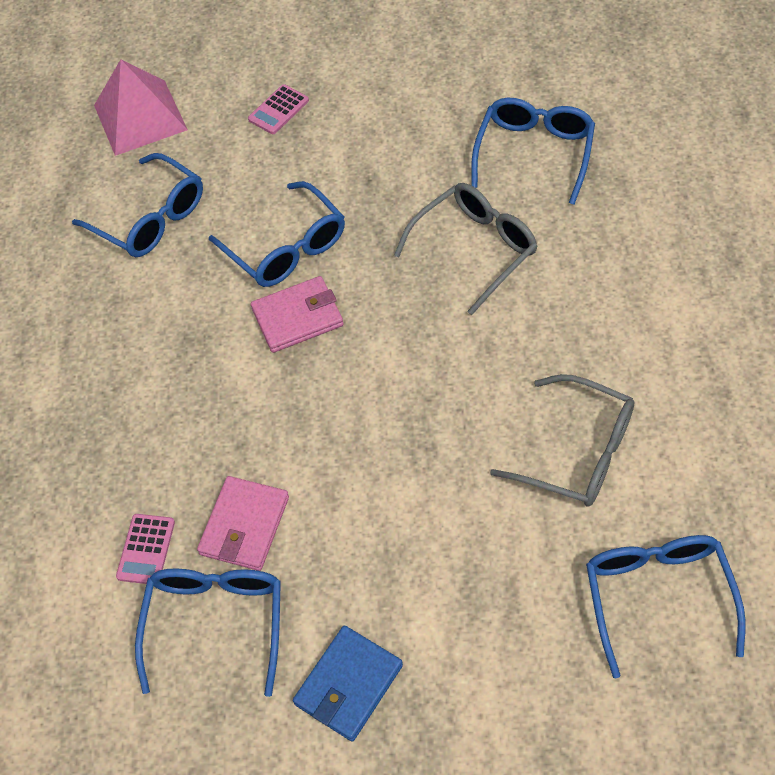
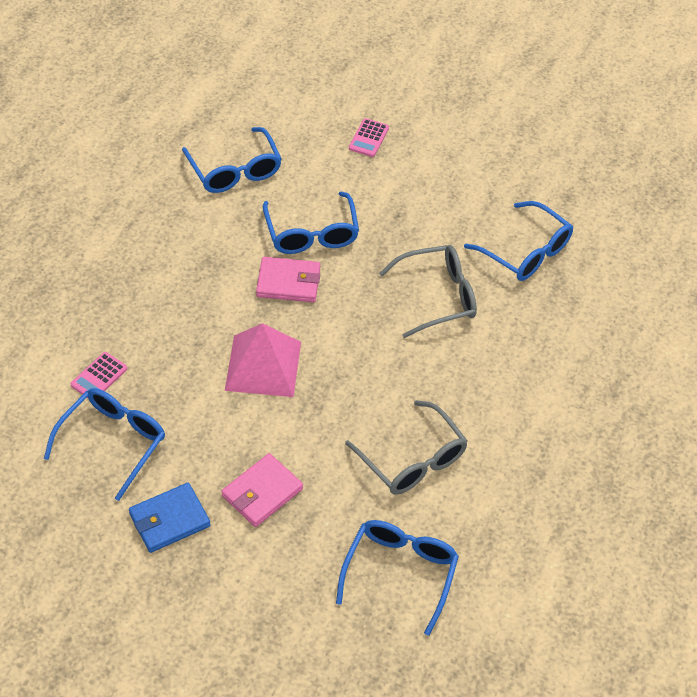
camera: 20 degrees right, 5 degrees down
pink pyramid [94,59,188,156] -> pink pyramid moved to [225,323,301,397]
pink wallet [197,476,289,571] -> pink wallet moved to [221,453,303,527]
pink calculator [248,84,309,134] -> pink calculator turned 45 degrees counterclockwise [349,118,389,157]
blue glasses [471,98,595,205] -> blue glasses turned 90 degrees clockwise [464,201,573,281]

